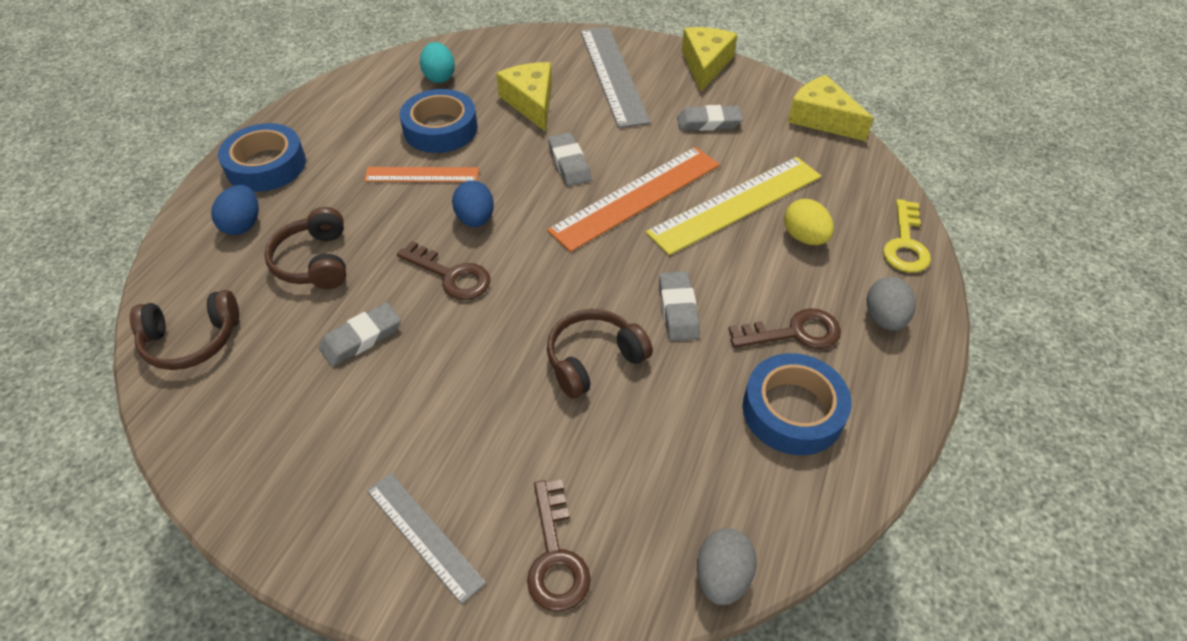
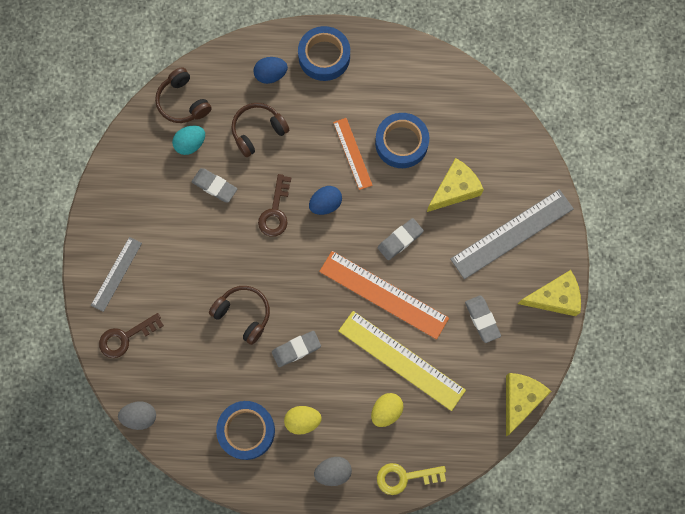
camera: 70 degrees right, 25 degrees up
turquoise egg [420,42,455,83] -> turquoise egg moved to [172,126,205,155]
brown key [729,308,841,349] -> yellow egg [284,406,322,435]

